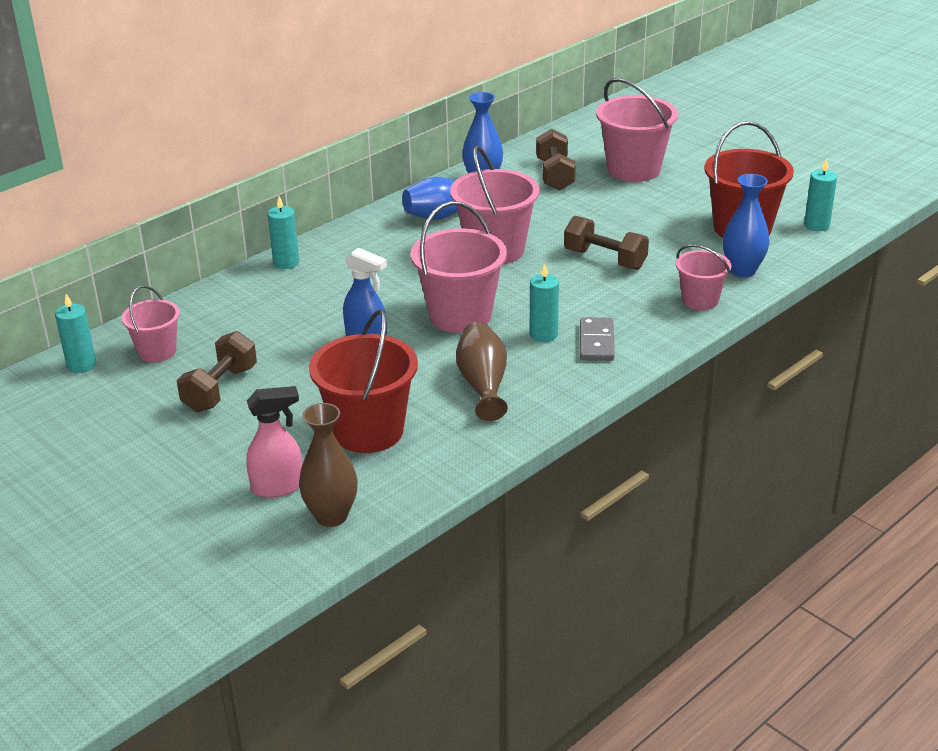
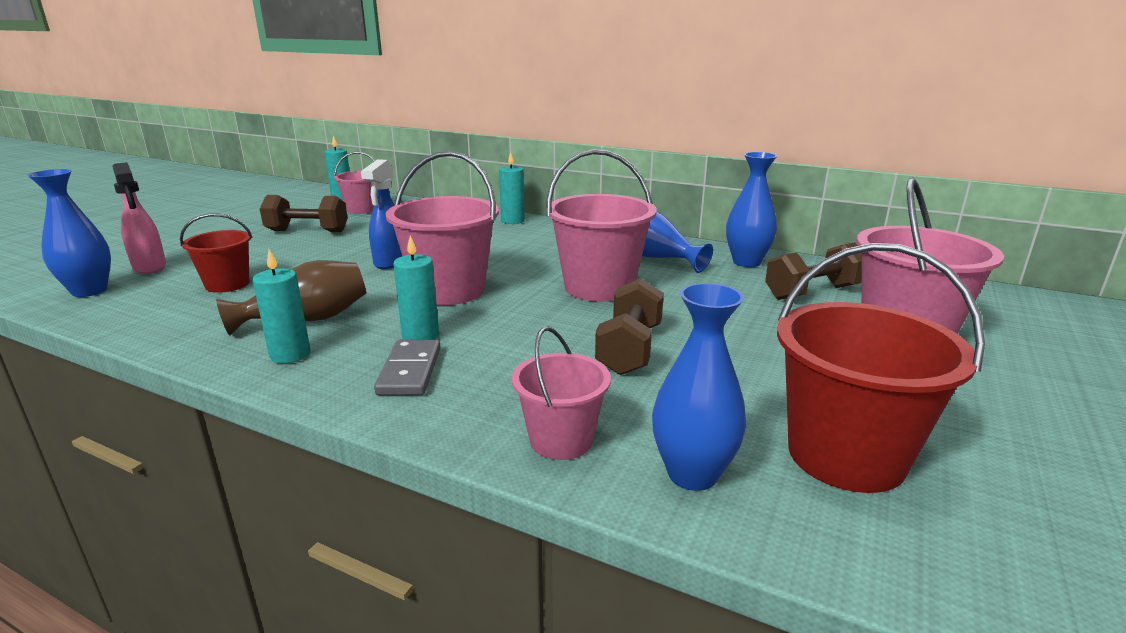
camera: 70 degrees right, 10 degrees down
brown vase [299,403,358,527] -> blue vase [27,169,111,297]
red bucket [309,309,418,453] -> red bucket [180,214,253,293], size x0.59
grey domino [580,317,615,361] -> grey domino turned 75 degrees counterclockwise [374,340,441,395]
turquoise candle [804,159,837,231] -> turquoise candle moved to [253,249,310,364]

